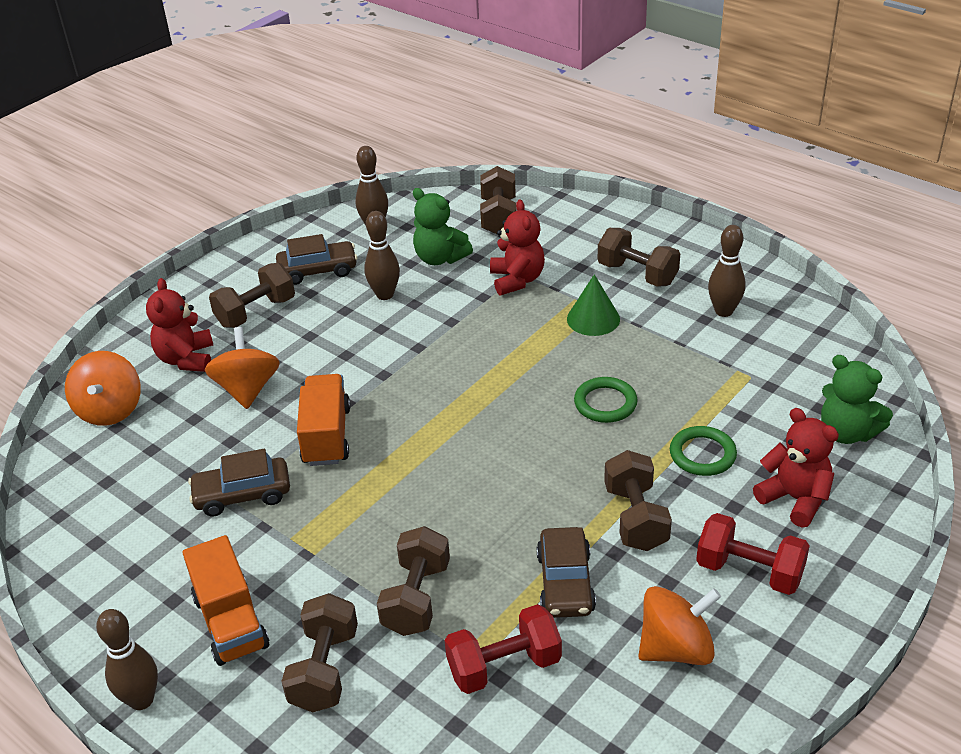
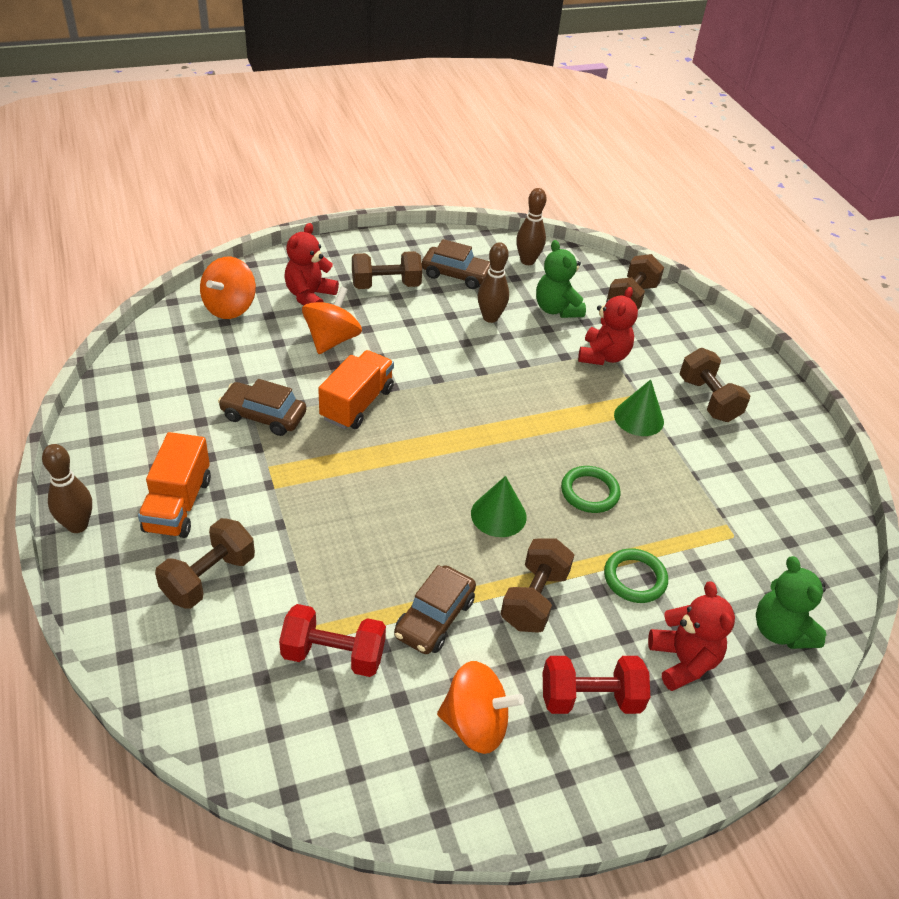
camera: 25 degrees right, 5 degrees up
brown dumbbell [377,526,450,636] -> none
red dumbbell [696,513,810,595] -> red dumbbell turned 60 degrees counterclockwise [543,656,650,714]
brown bowling pin [708,225,746,317] -> none
none -> green cone [471,476,527,537]

